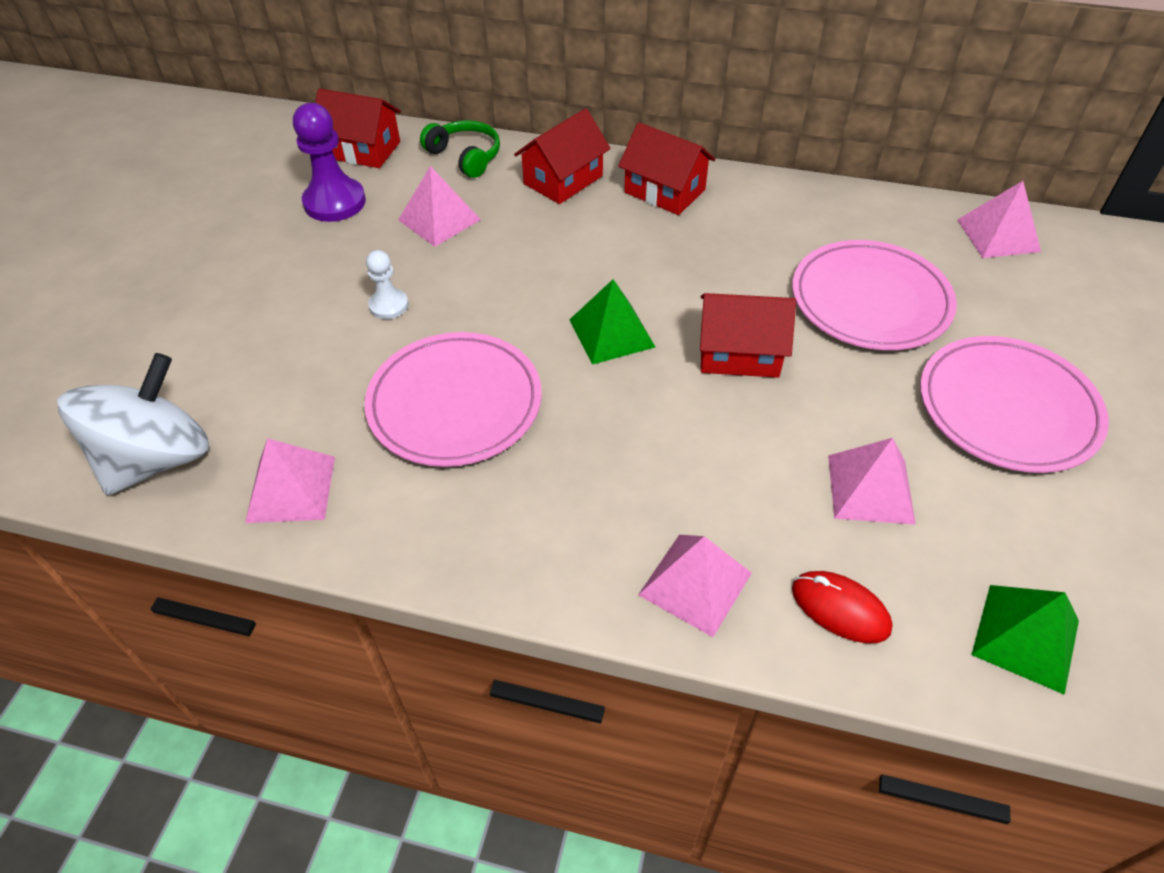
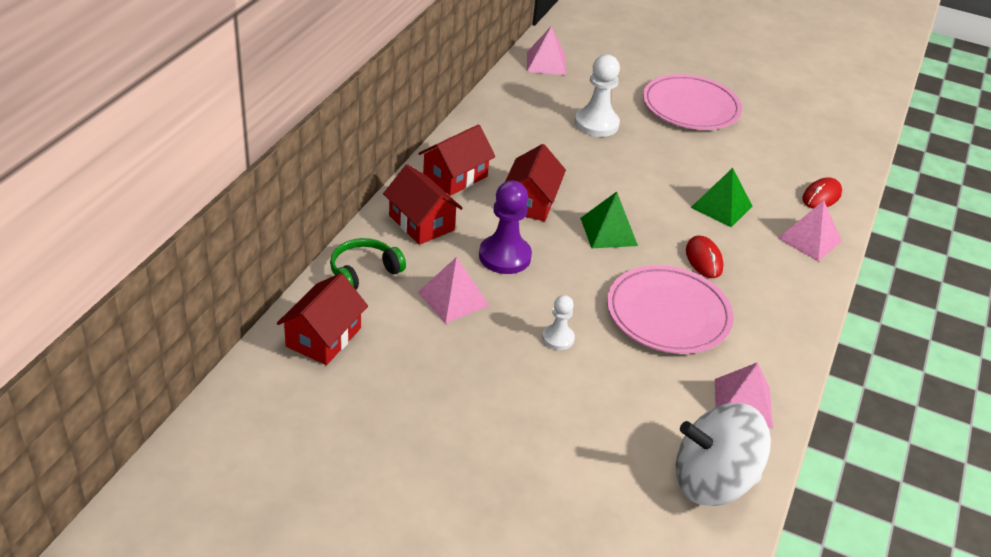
camera: 85 degrees left, 10 degrees down
white spinning top [57,353,209,495] -> white spinning top turned 45 degrees counterclockwise [676,403,771,506]
purple pawn [293,103,366,222] -> purple pawn moved to [479,181,532,274]
red house [700,293,796,378] -> red house moved to [505,144,566,221]
pink plate [792,240,957,350] -> white pawn [575,54,620,137]
pink pyramid [828,438,916,525] -> none
green pyramid [972,585,1079,695] -> green pyramid moved to [691,168,753,227]
none -> red mouse [686,236,724,278]

